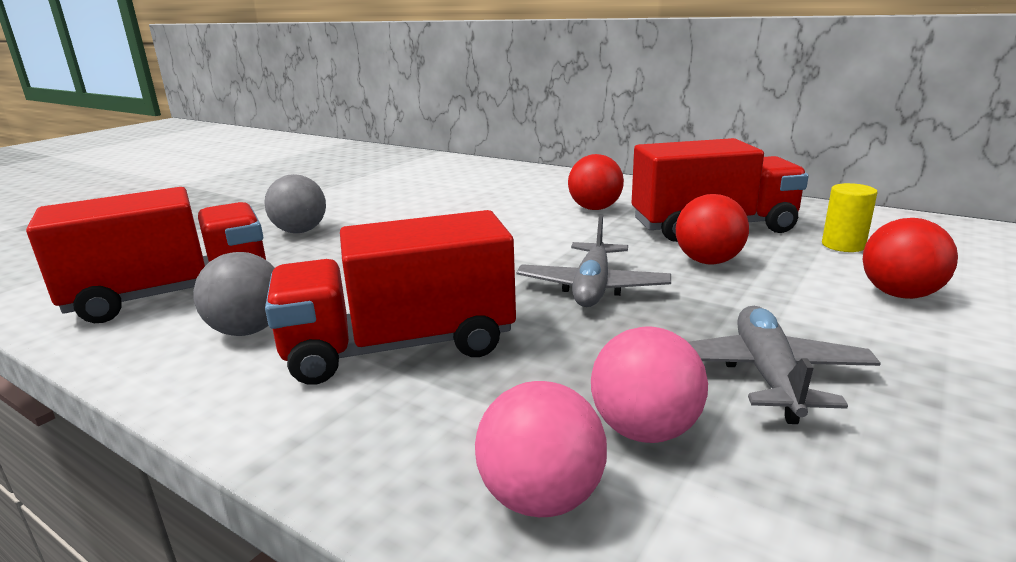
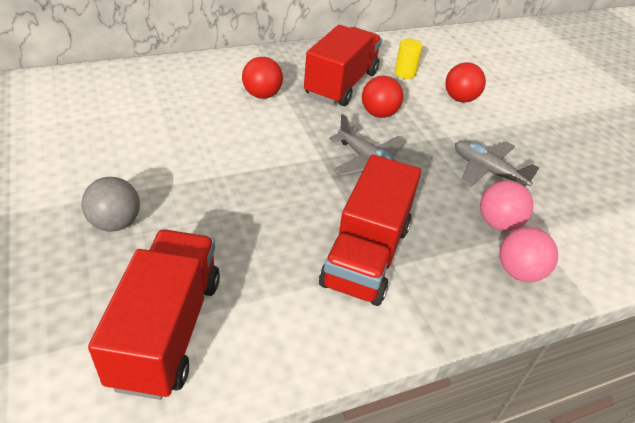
camera: 60 degrees left, 20 degrees up
grey ball [193,252,274,336] -> none

